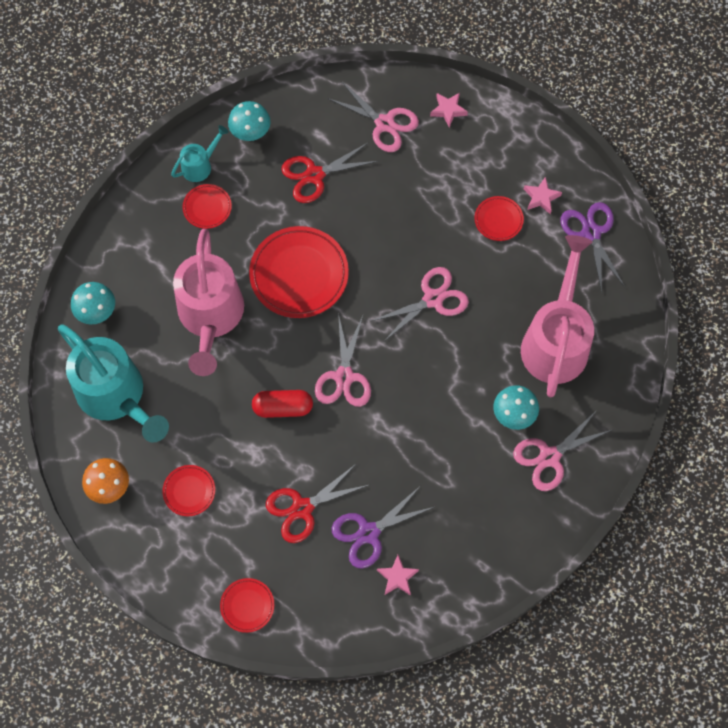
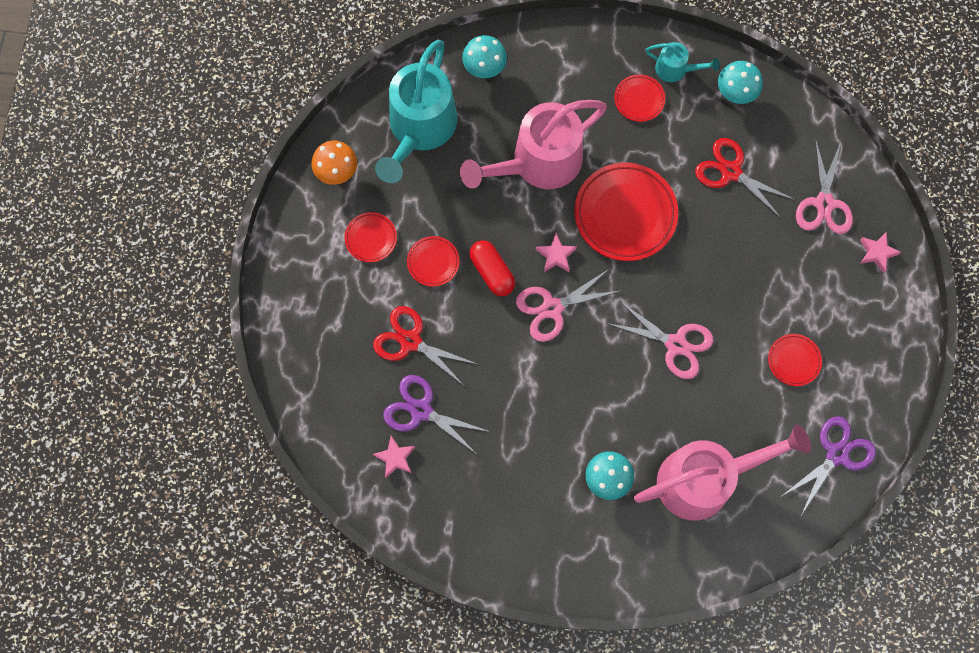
camera: 60 degrees right, 5 degrees up
red plate [220,578,274,633] -> red plate moved to [407,236,459,287]
pink scissors [513,410,612,491] -> none
pink star [524,177,562,214] -> pink star moved to [536,233,577,272]

